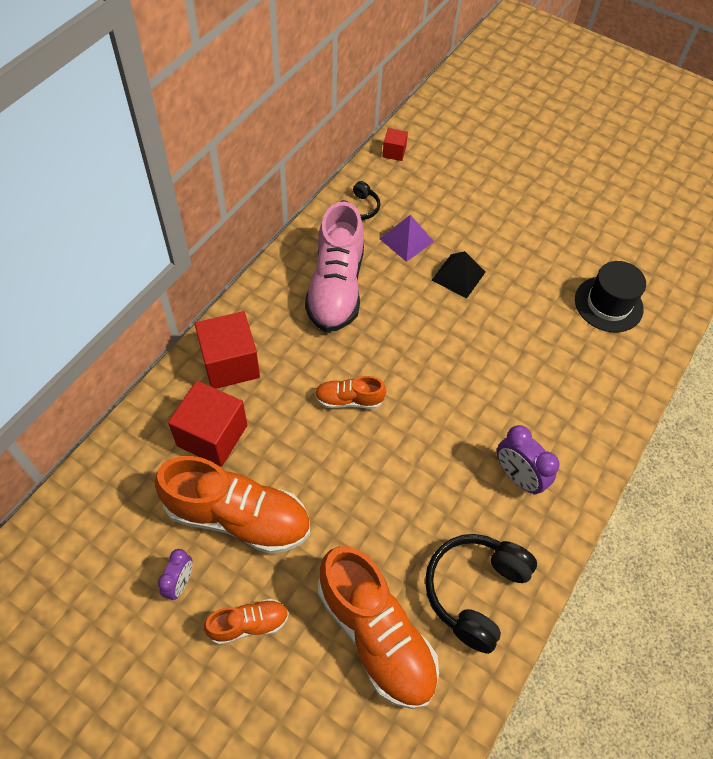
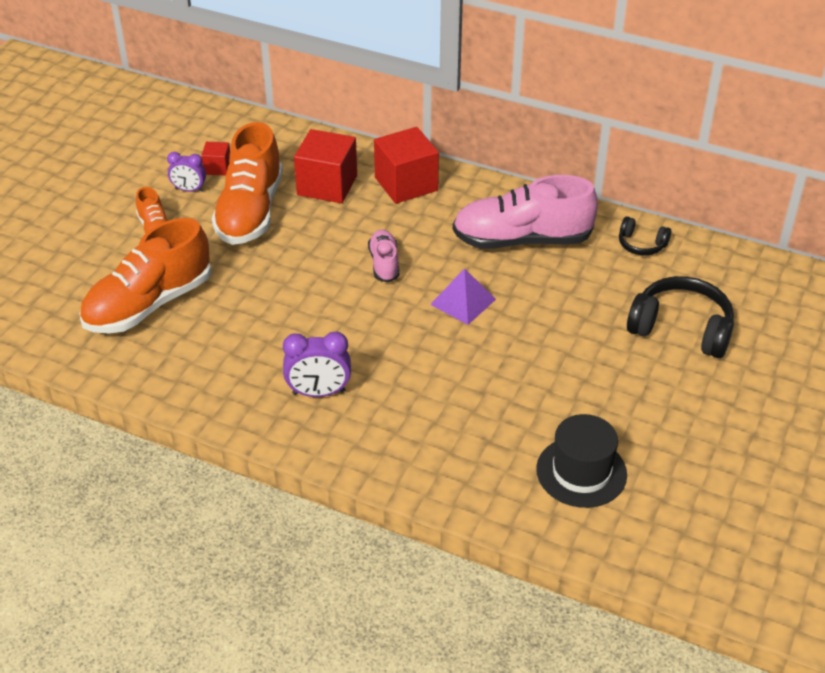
camera: 85 degrees right, 15 degrees down
orange shoe [315,376,386,409] -> pink shoe [368,229,400,282]
purple pyramid [379,215,434,262] -> purple pyramid moved to [430,268,496,325]
red cube [382,128,408,161] -> red cube moved to [201,142,230,176]
black headphones [425,534,537,654] -> black headphones moved to [627,276,734,358]
black pyramid [432,251,485,299] -> none
purple clock [497,425,560,495] -> purple clock turned 135 degrees counterclockwise [283,331,351,397]

